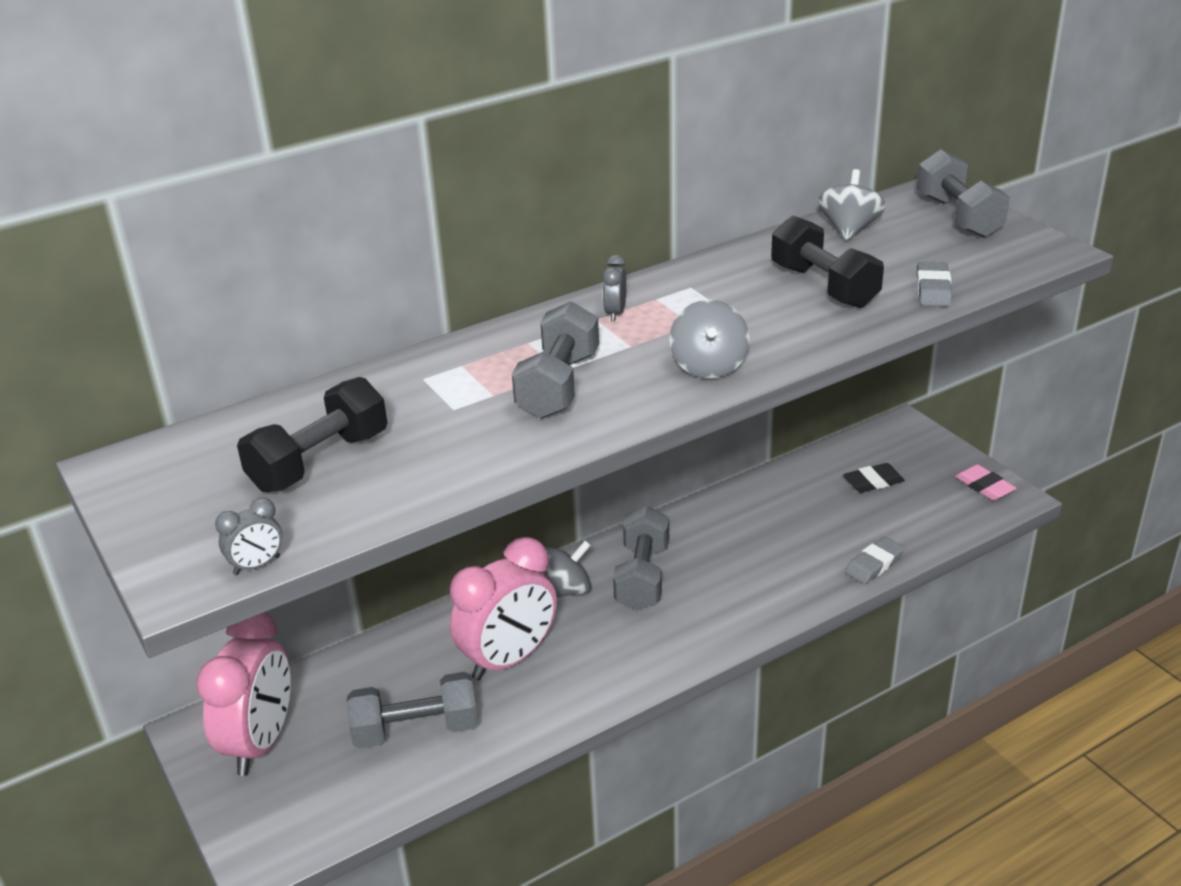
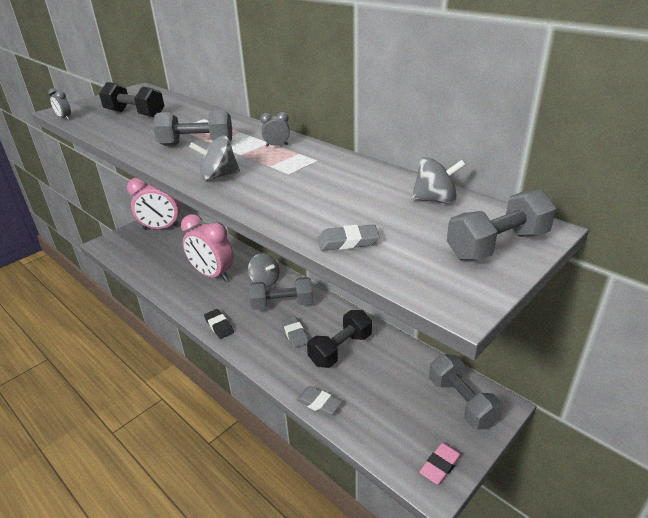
camera: 75 degrees right, 0 degrees up
grey dumbbell [346,672,478,748] -> grey dumbbell moved to [429,354,503,429]
black dumbbell [771,216,884,308] -> black dumbbell moved to [307,310,372,368]
black eraser [843,463,905,493] -> black eraser moved to [204,309,234,339]
none -> grey eraser [281,316,309,348]

